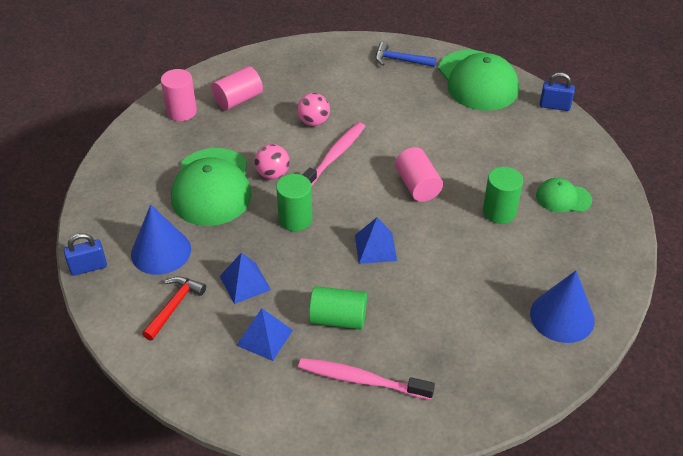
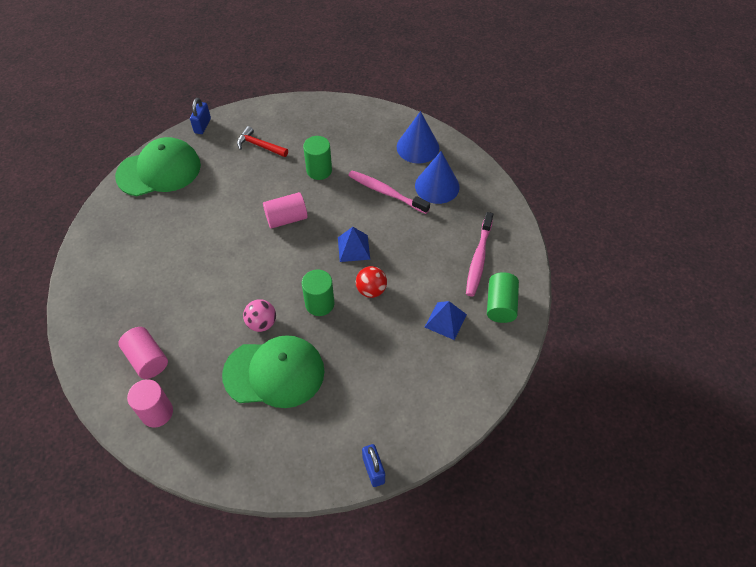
camera: 90 degrees left, 10 degrees up
blue cone [131,205,191,275] -> blue cone moved to [415,151,460,204]
red hammer [142,276,206,341] -> red hammer moved to [237,126,288,157]
blue pyramid [220,253,271,304] -> none
pink ball [297,93,330,126] -> none
pink toothbrush [303,122,365,186] -> pink toothbrush moved to [348,171,430,214]
green cylinder [309,286,367,330] -> green cylinder moved to [487,272,519,323]
blue hammer [376,42,436,67] -> none
green cap [536,178,592,212] -> none
none -> red ball [356,266,387,298]

